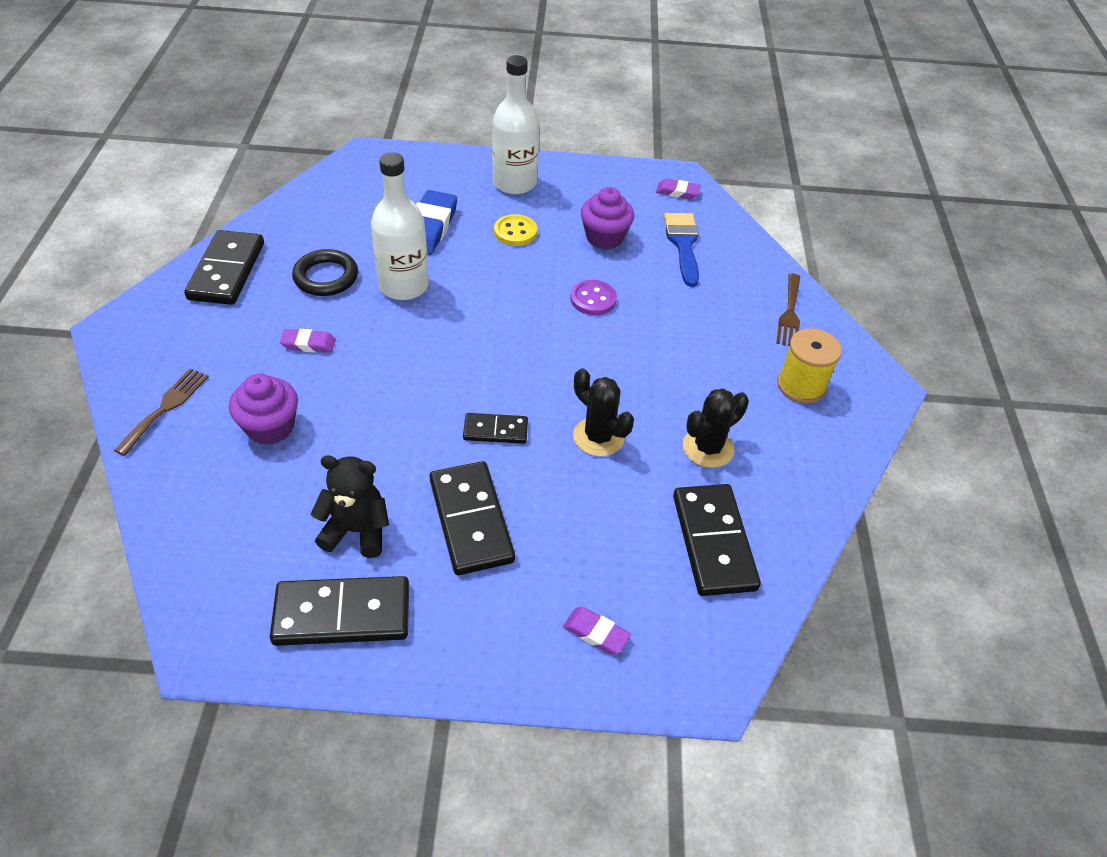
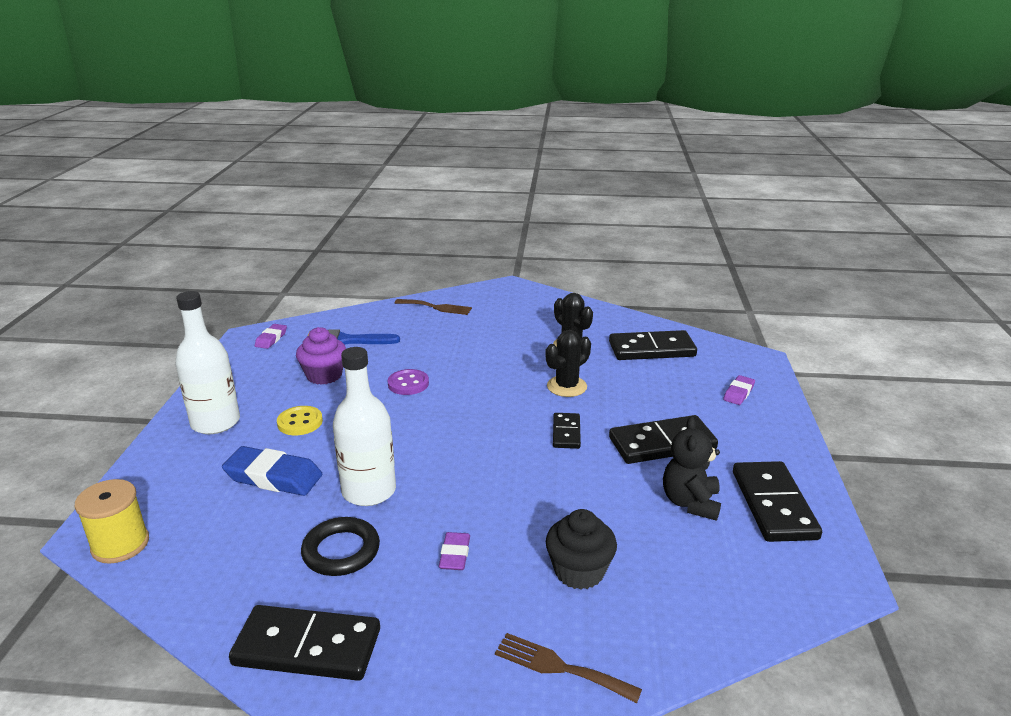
camera: 85 degrees left, 20 degrees down
purple cupcake [229,373,298,445] -> black cupcake [546,509,617,590]
yellow spool [777,328,842,404] -> yellow spool moved to [75,479,149,564]

